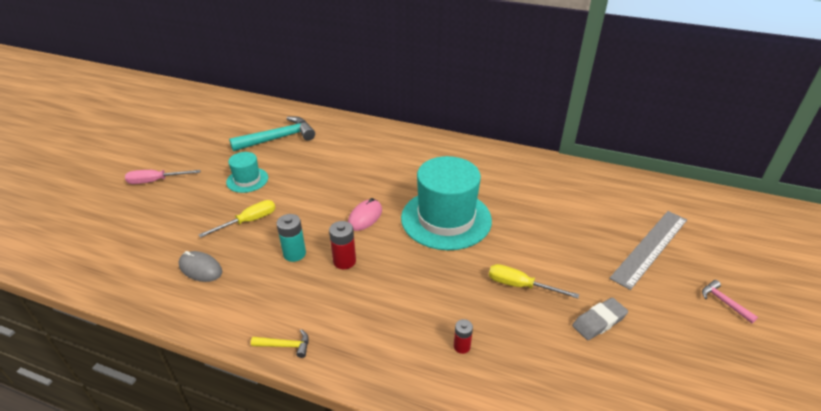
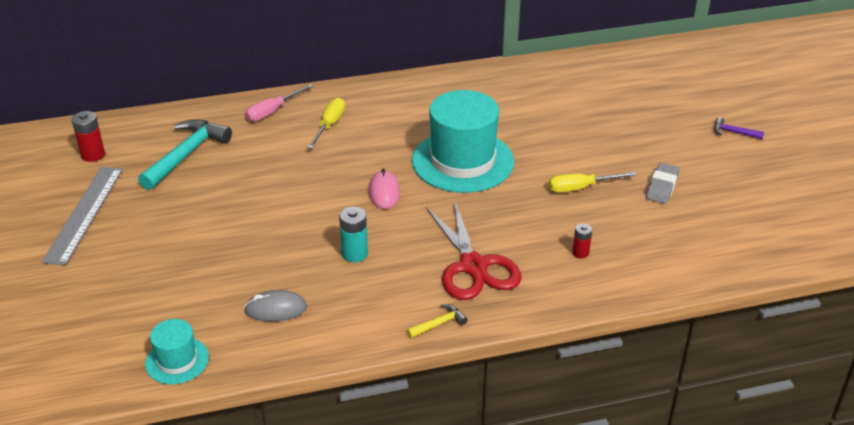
camera: 35 degrees left, 0 degrees up
pink screwdriver [125,170,201,184] -> pink screwdriver moved to [245,84,313,121]
yellow screwdriver [199,200,275,238] -> yellow screwdriver moved to [307,98,345,149]
turquoise hat [226,152,268,193] -> turquoise hat moved to [145,319,209,384]
red battery [329,221,356,269] -> red battery moved to [72,111,105,162]
grey ruler [609,211,687,290] -> grey ruler moved to [42,167,123,265]
pink hammer [702,280,758,324] -> purple hammer [714,117,764,139]
none -> red scissors [426,200,522,300]

